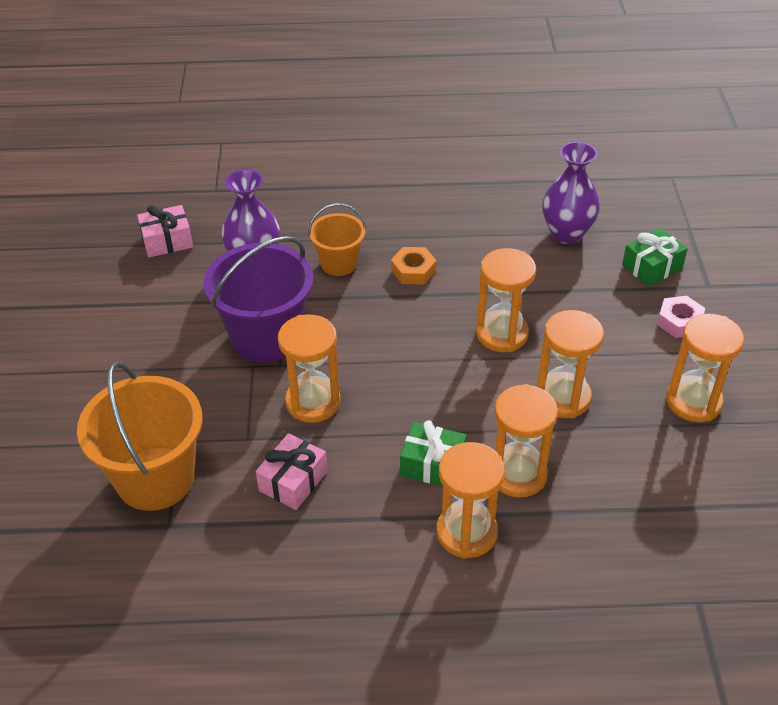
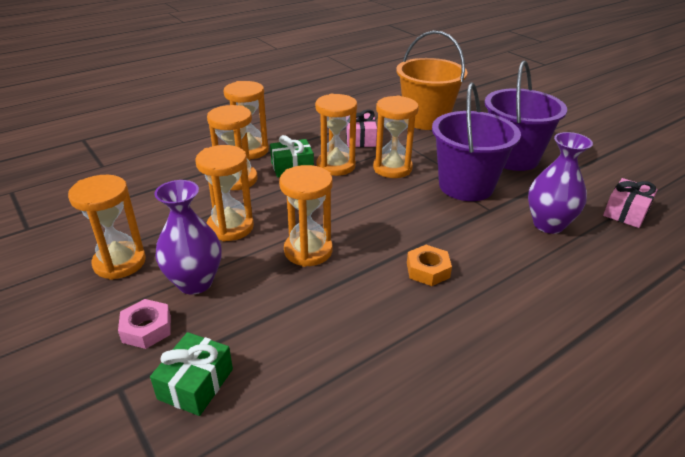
camera: 145 degrees right, 10 degrees down
orange bucket [308,203,366,276] -> none
purple vase [542,142,600,244] -> purple vase moved to [154,180,222,294]
none -> orange hourglass [315,94,357,176]
none -> purple bucket [484,60,567,171]

